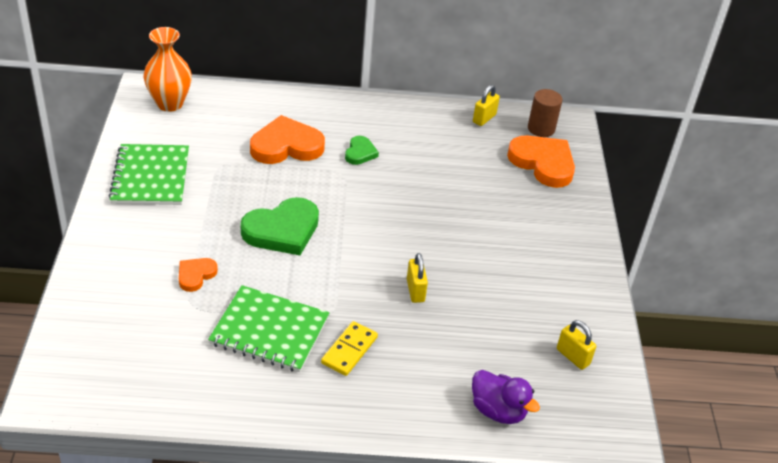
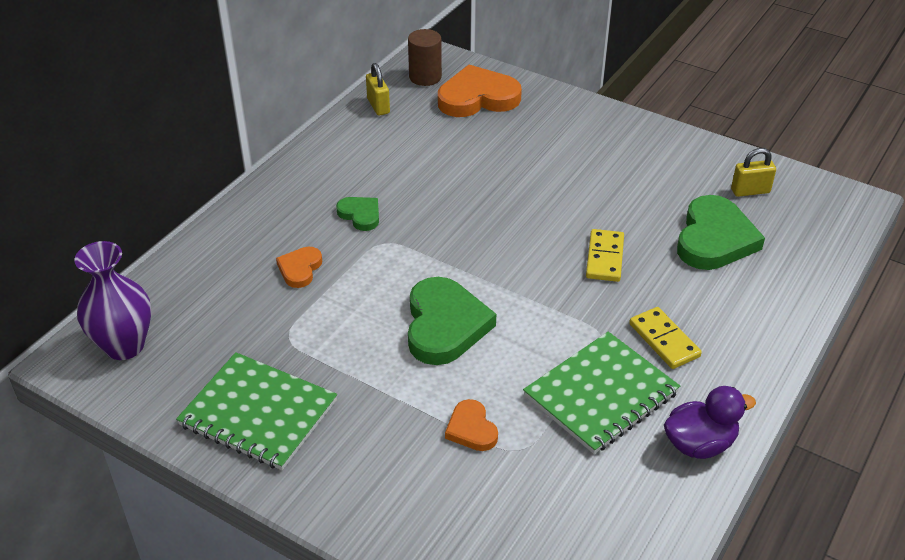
camera: 55 degrees left, 0 degrees up
orange vase [144,27,192,112] -> purple vase [74,241,151,360]
orange heart [250,115,325,164] -> orange heart [276,247,322,288], size x0.52
yellow padlock [407,253,428,303] -> yellow domino [586,229,624,282]
purple duck [472,370,540,424] -> purple duck moved to [664,386,756,459]
none -> green heart [677,195,765,270]

